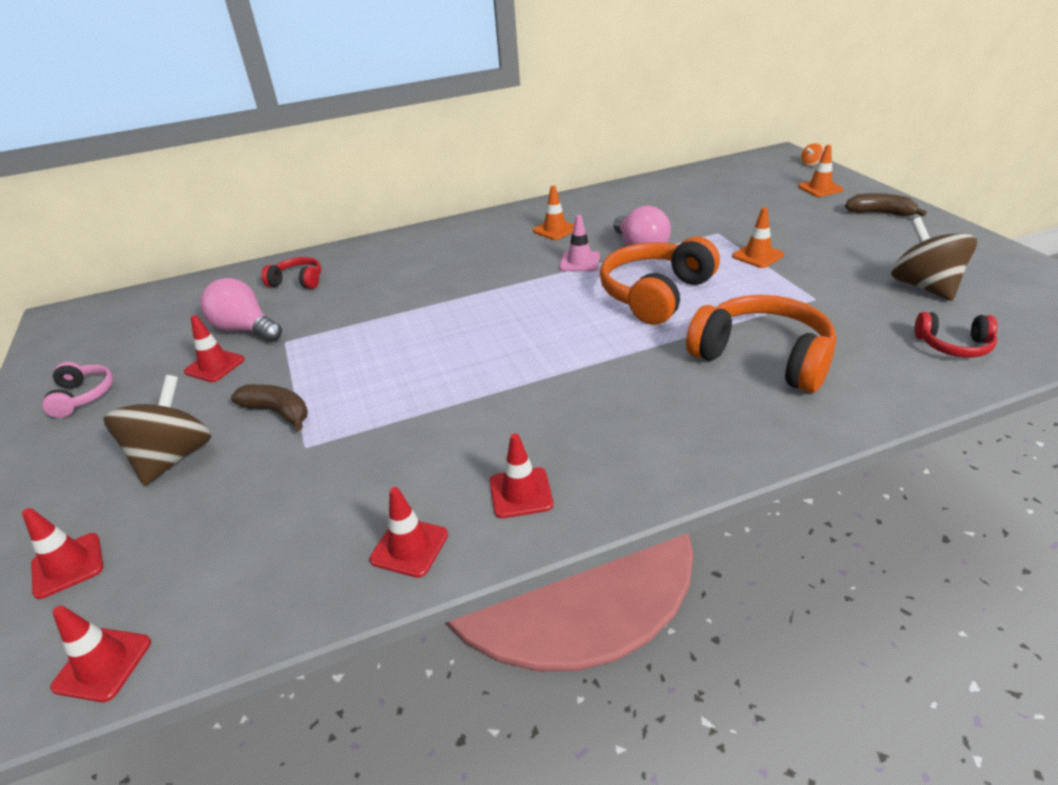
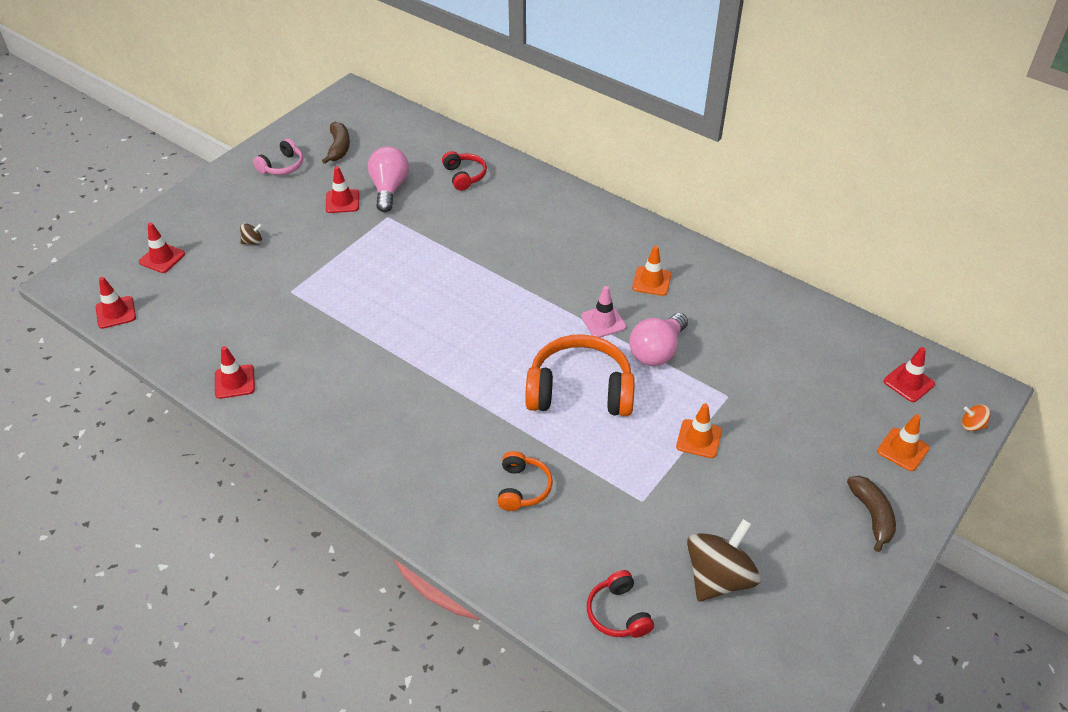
camera: 55 degrees right, 10 degrees up
brown spinning top [104,375,212,486] -> brown spinning top [240,223,262,245], size x0.43
brown banana [231,384,308,431] -> brown banana moved to [322,122,350,164]
red traffic cone [490,434,554,518] -> red traffic cone moved to [884,347,935,402]
orange headphones [686,295,836,393] -> orange headphones [498,451,553,511], size x0.52

